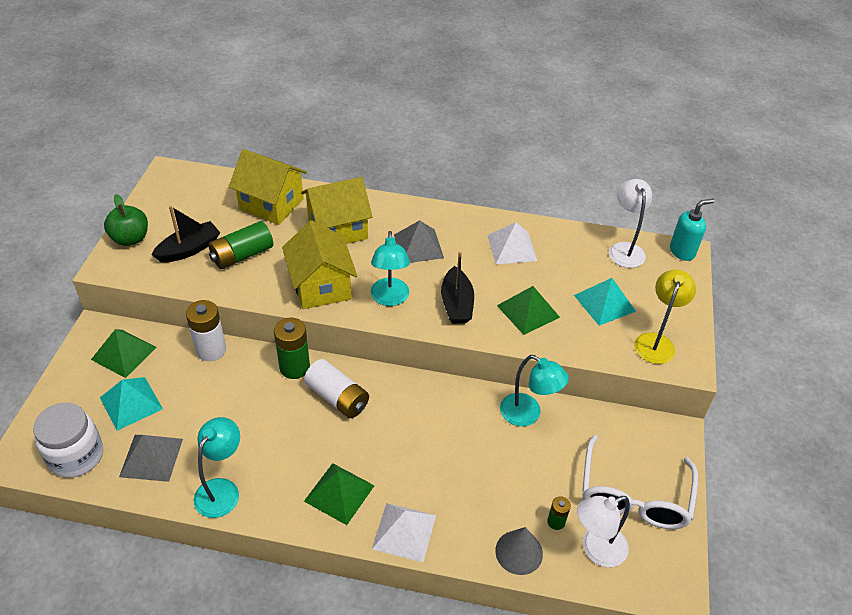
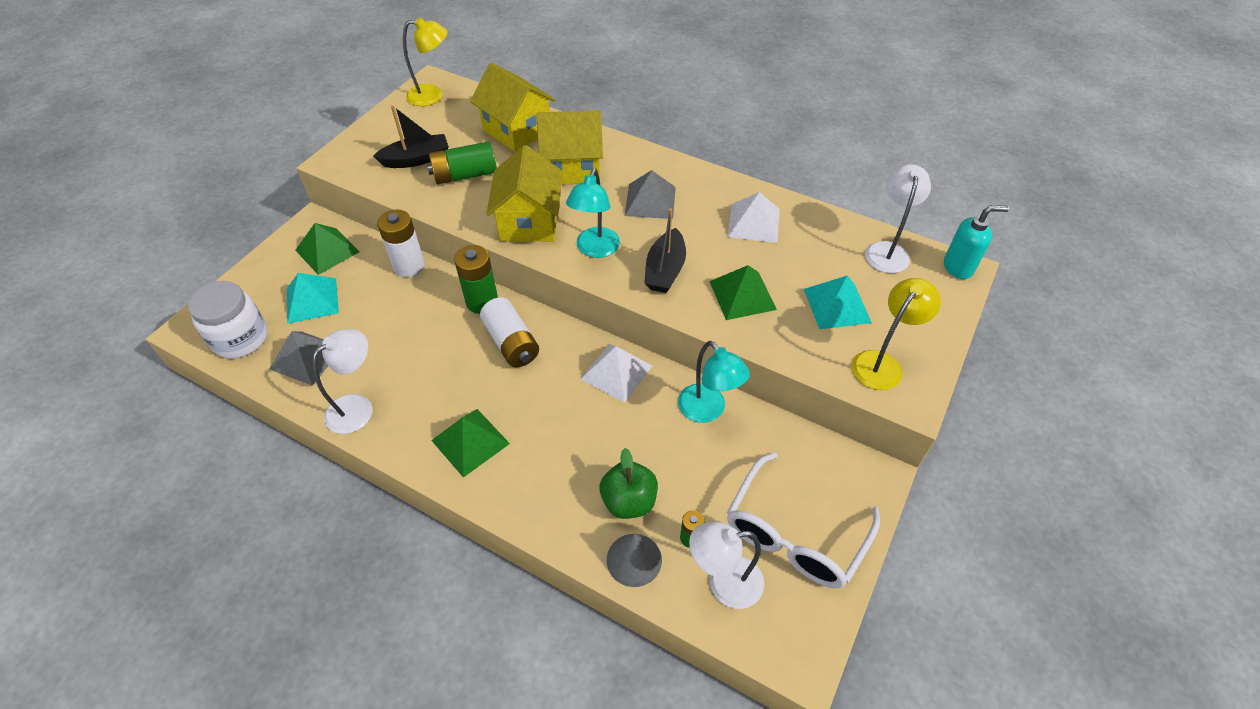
camera: 20 degrees right, 5 degrees up
green apple [104,194,148,246] -> green apple moved to [600,448,658,519]
turquoise lamp [194,417,240,518] -> white lamp [313,329,372,434]
white pyramid [372,503,436,563] -> white pyramid moved to [580,344,652,403]
none -> yellow lamp [403,18,448,106]

